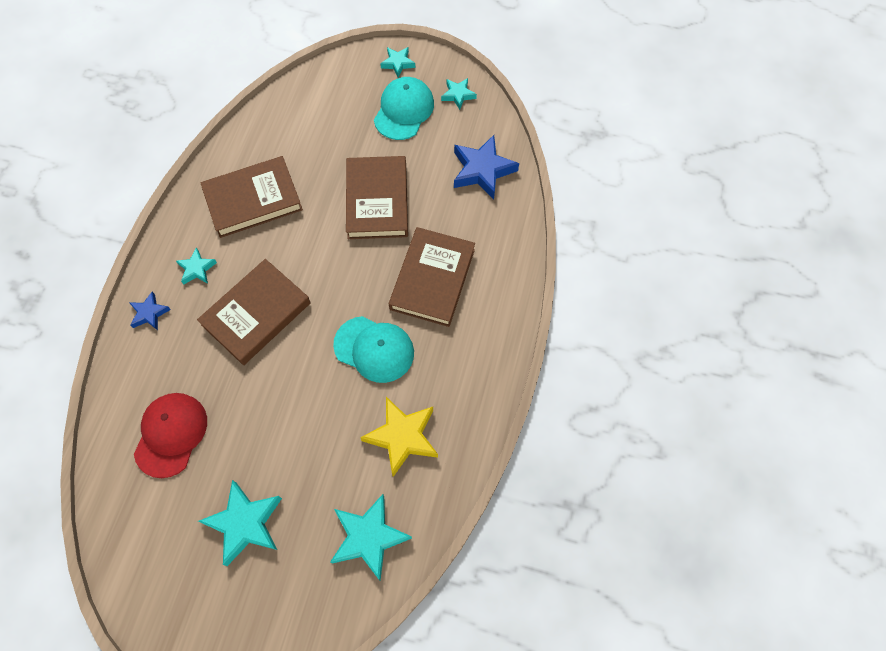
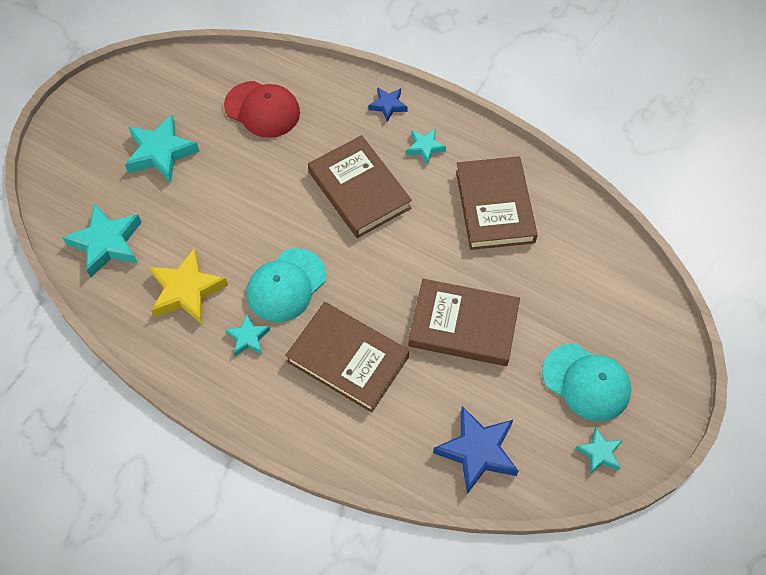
camera: 105 degrees right, 5 degrees down
turquoise star [380,47,415,78] -> turquoise star moved to [225,314,270,356]

